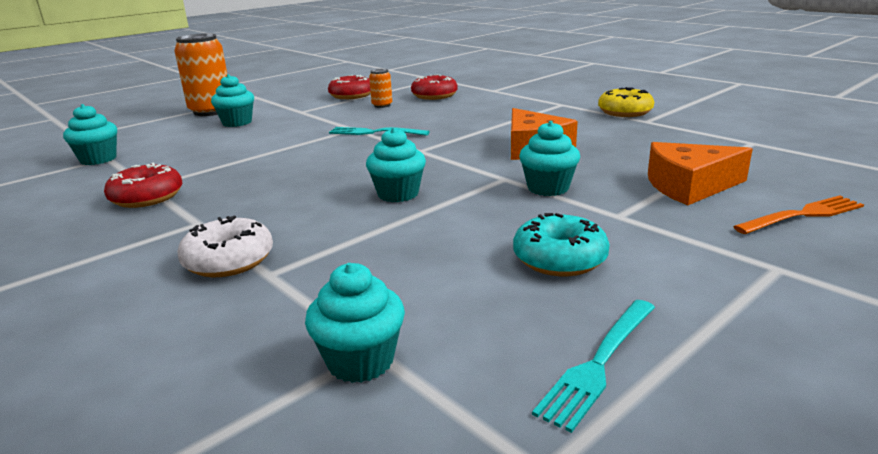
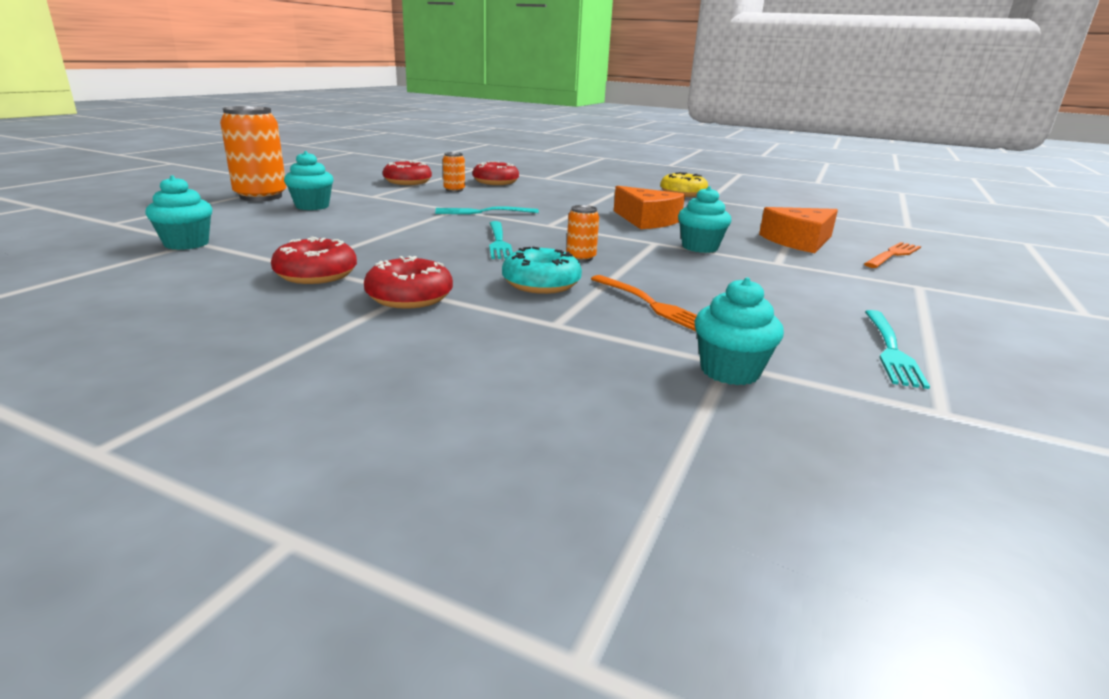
camera: 25 degrees left, 0 degrees up
white donut [177,215,273,277] -> none
turquoise cupcake [366,127,426,202] -> orange can [566,205,599,262]
turquoise donut [513,213,610,276] -> turquoise donut moved to [502,247,582,294]
none -> red donut [364,256,453,309]
none -> turquoise fork [489,221,513,259]
none -> orange fork [591,275,697,331]

